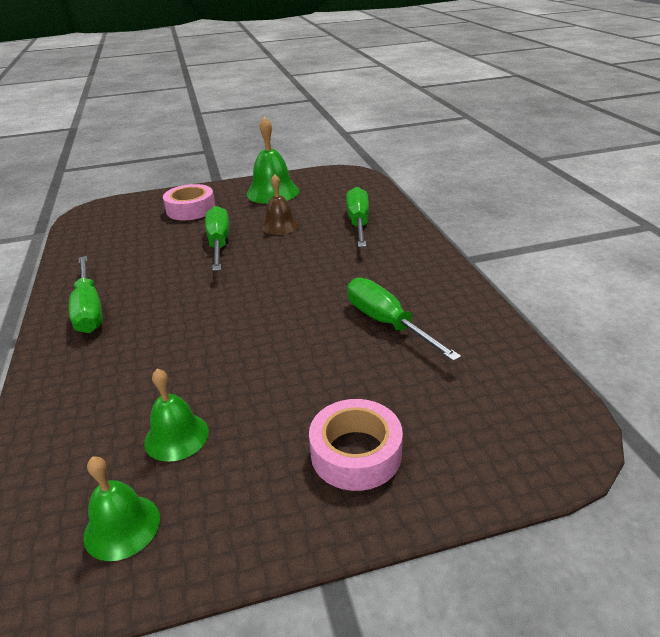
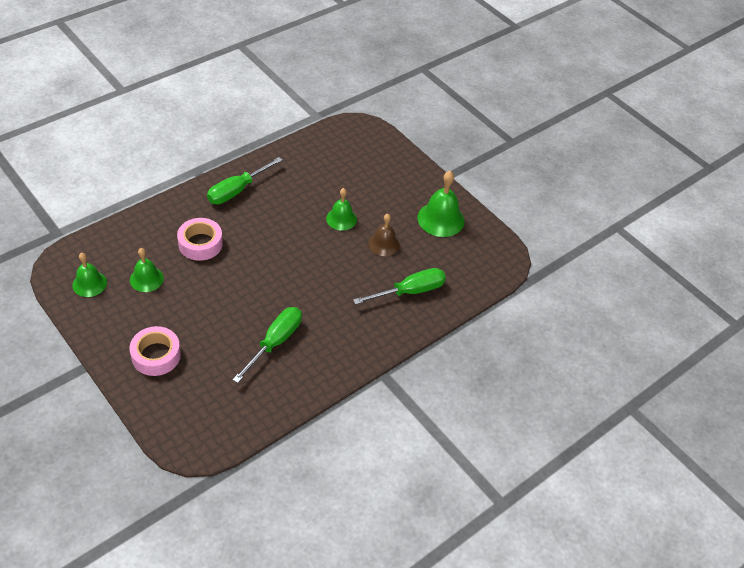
camera: 60 degrees right, 15 degrees up
pink tape [163,184,215,220] -> pink tape moved to [177,218,223,261]
green screwdriver [205,206,229,271] -> green bell [326,188,357,230]

